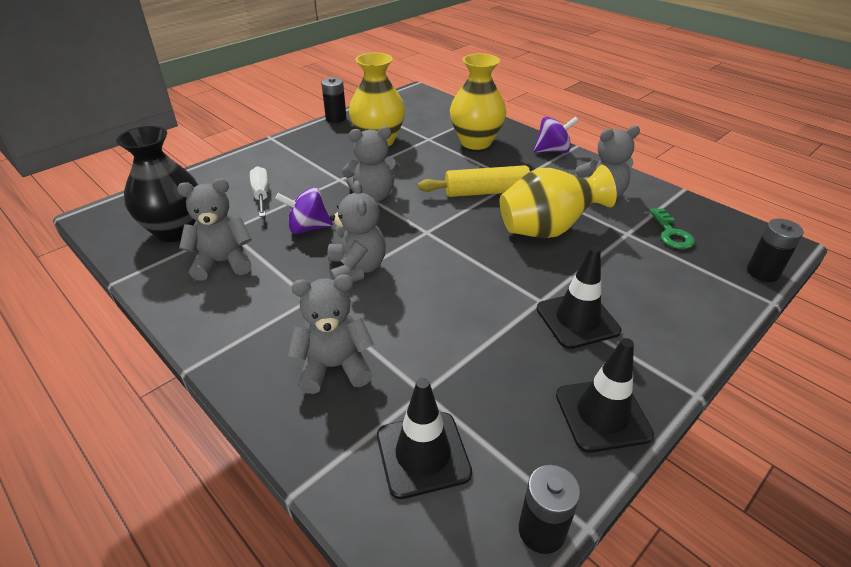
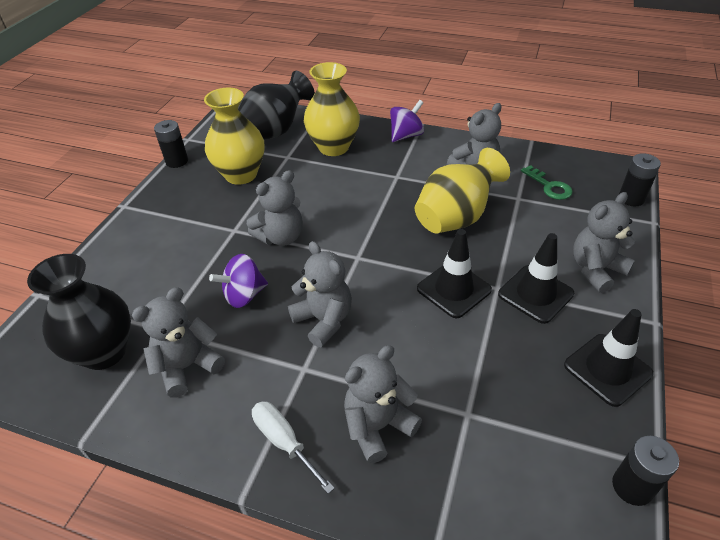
camera: 25 degrees left, 5 degrees up
white screwdriver [250,166,269,217] -> white screwdriver moved to [252,401,335,494]
black traffic cone [377,378,472,499] -> black traffic cone moved to [417,229,492,318]
yellow rolling pin [418,165,530,197] -> none
none -> black vase [238,71,315,139]
none -> grey teddy bear [573,192,635,293]

